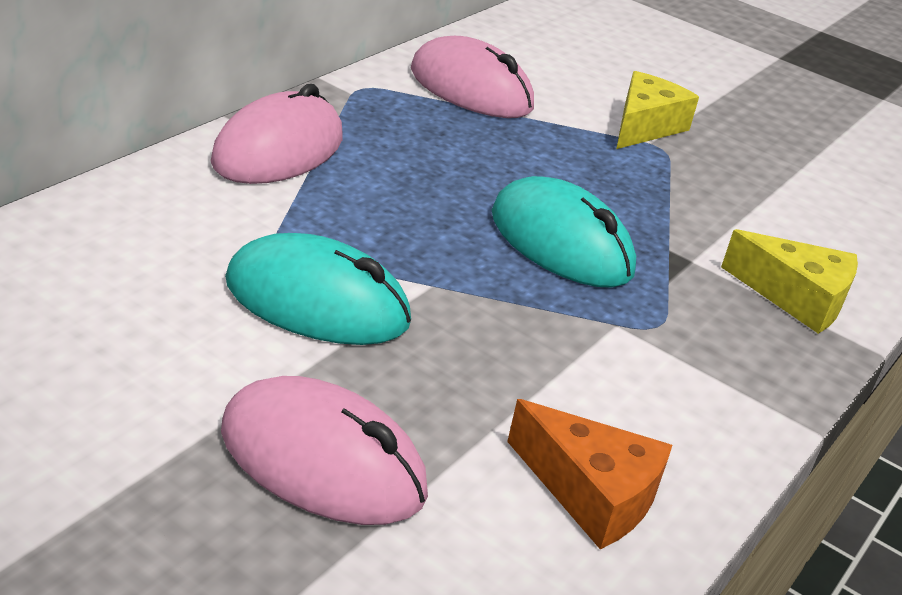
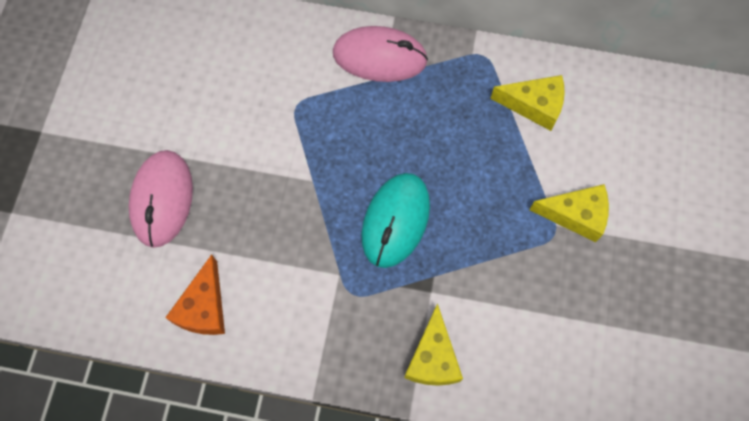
camera: 70 degrees right, 35 degrees up
turquoise mouse [225,233,411,345] -> none
pink mouse [411,36,534,118] -> yellow cheese [490,75,565,131]

